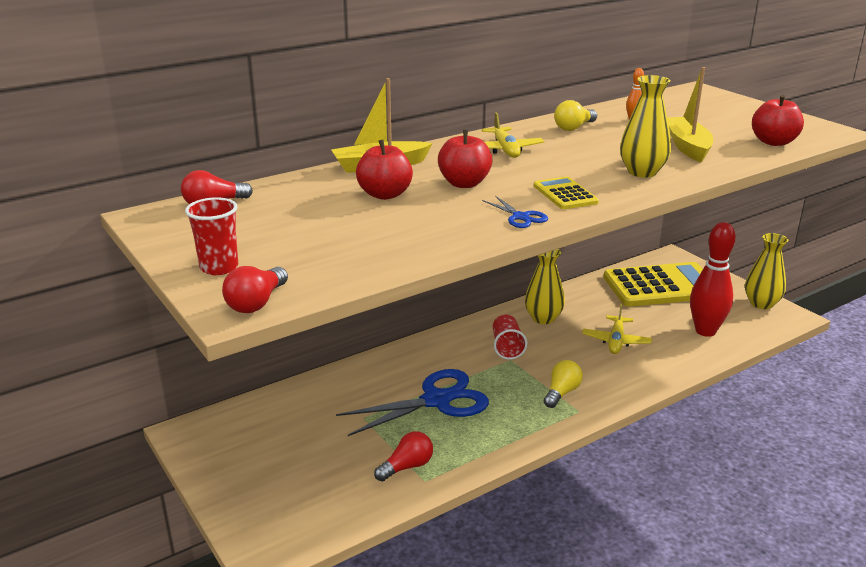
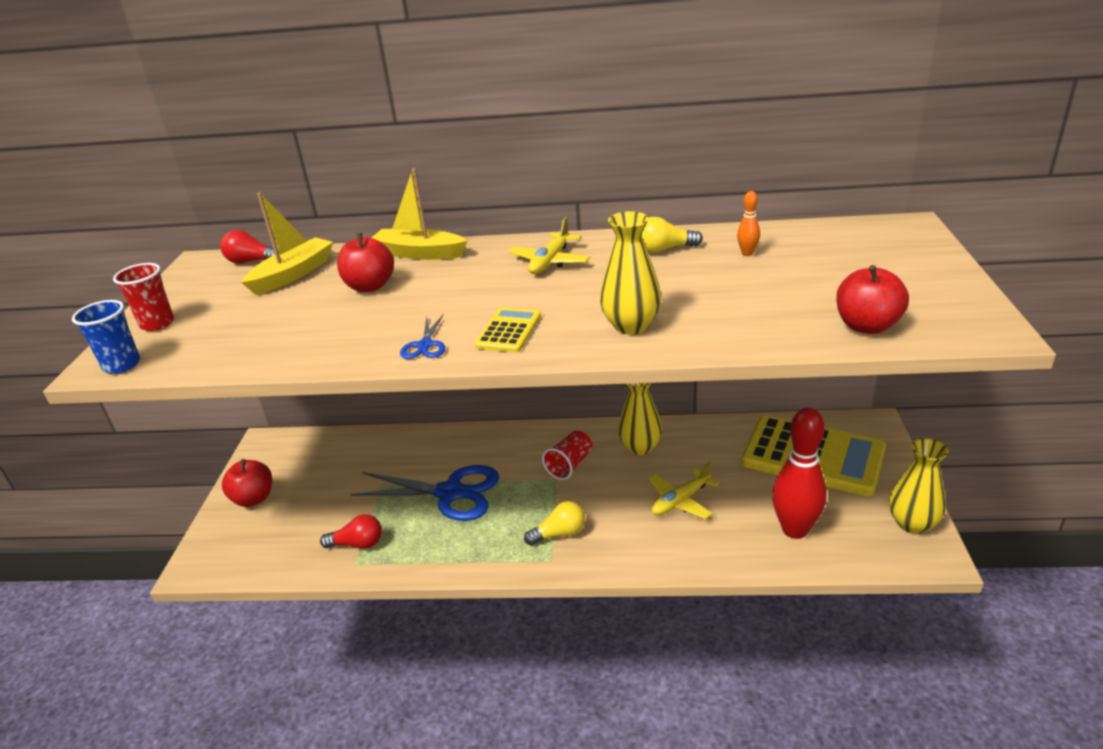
camera: 40 degrees right, 5 degrees up
red light bulb [222,266,288,313] -> blue cup [72,300,140,374]
red apple [438,130,493,188] -> red apple moved to [222,459,272,507]
yellow boat [667,67,713,162] -> yellow boat moved to [241,193,333,295]

